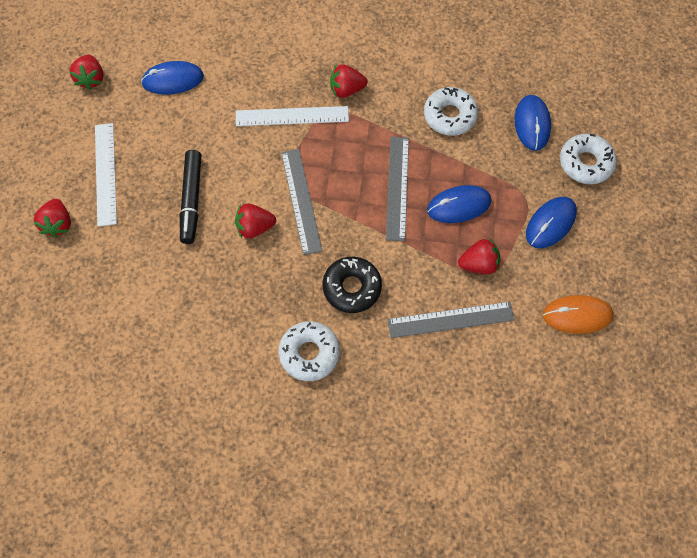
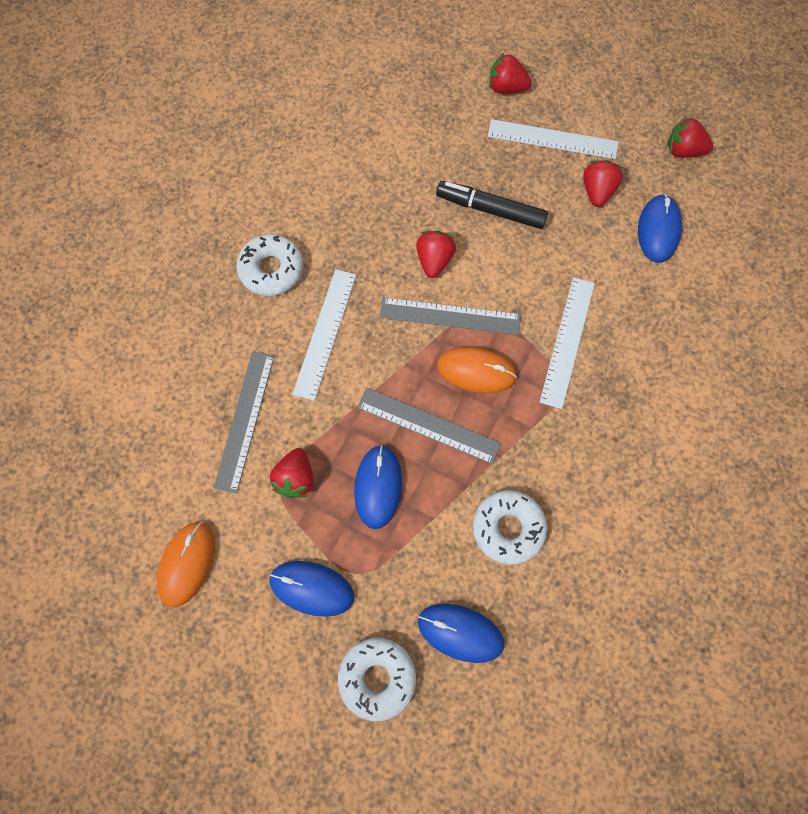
camera: 110 degrees right, 5 degrees up
black donut [323,257,382,313] -> white ruler [292,269,356,401]
red strawberry [330,64,368,98] -> red strawberry moved to [583,160,623,207]
blue mouse [526,197,577,248] -> blue mouse turned 45 degrees counterclockwise [269,561,354,617]
none -> orange mouse [437,347,517,393]

